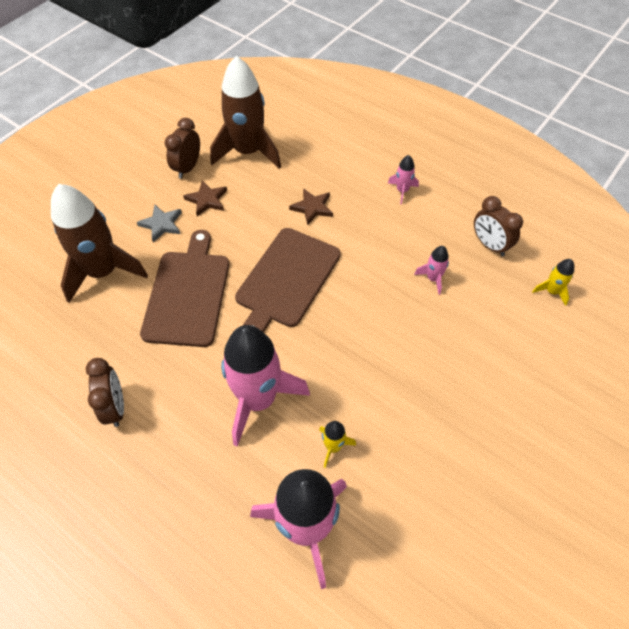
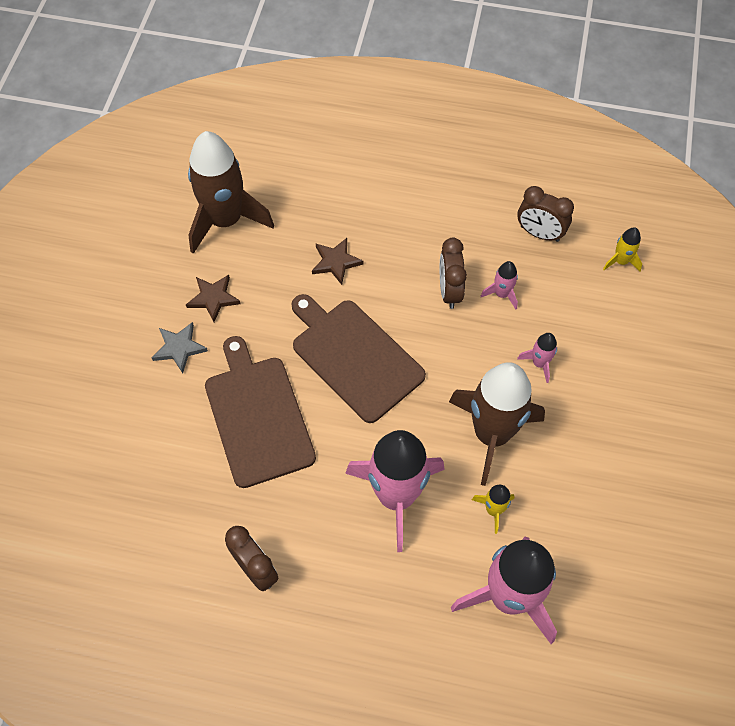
camera: 25 degrees left, 5 degrees up
brown rocket [51,184,148,303] -> brown rocket moved to [449,362,545,486]
brown clock [165,118,200,179] -> brown clock moved to [440,238,467,309]
brown cutting board [235,228,341,333] -> brown cutting board turned 135 degrees clockwise [291,294,426,423]
pink rocket [388,155,419,204] -> pink rocket moved to [517,333,557,383]

